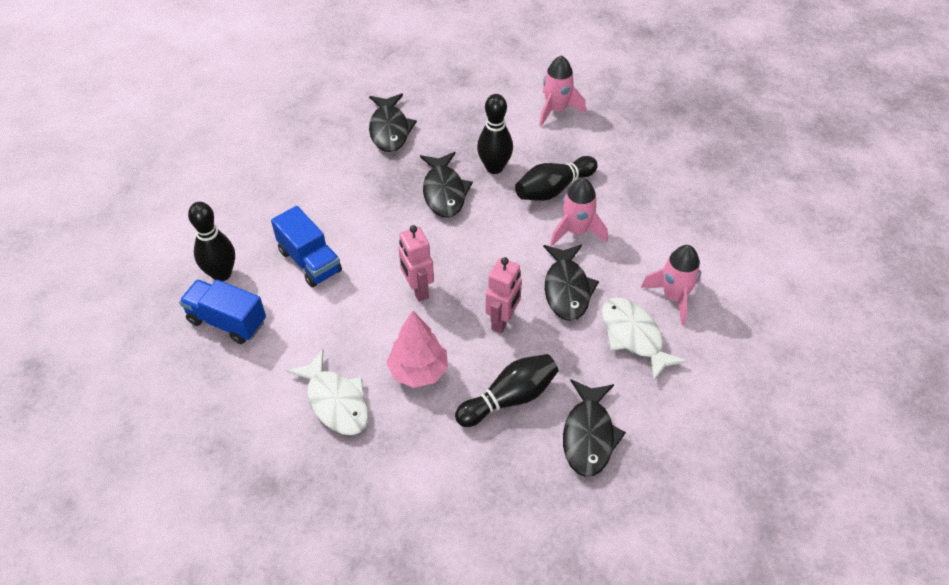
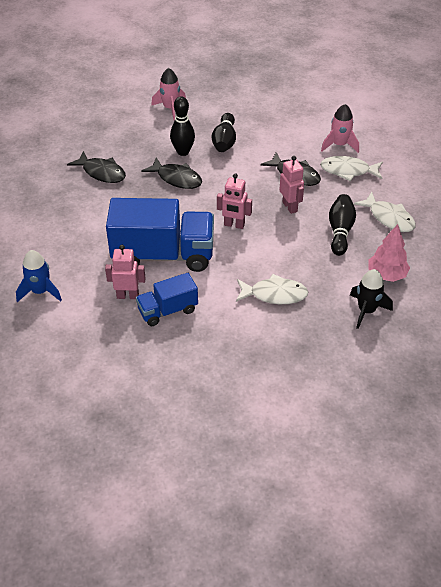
camera: 50 degrees left, 5 degrees down
black bowling pin [188,202,235,281] -> pink robot [105,245,146,299]
blue truck [271,206,342,287] -> blue truck [106,198,214,272], size x1.87
pink tree [386,311,448,388] -> pink tree moved to [368,224,410,282]
pink rocket [550,178,608,246] -> none
black fish [563,380,626,477] -> white fish [354,191,416,232]
none -> blue rocket [16,250,62,302]
none -> black rocket [350,269,393,329]

